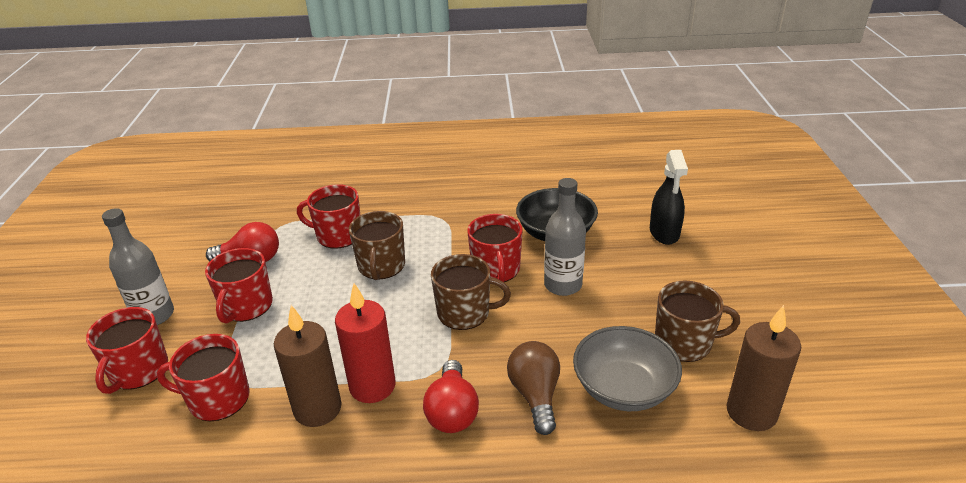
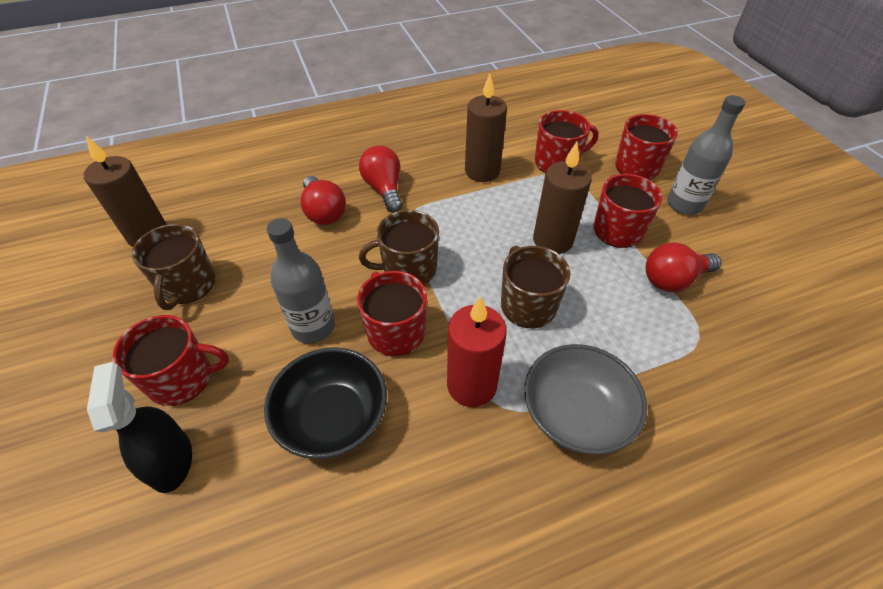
camera: 160 degrees right, 15 degrees up
red mug [297,184,360,249] -> red mug moved to [112,315,229,406]
red candle [335,283,396,403] -> red candle moved to [447,296,507,407]
brown light bulb [507,341,560,435] -> red light bulb [301,176,346,225]
grey bowl [573,326,682,411] -> grey bowl moved to [524,344,647,455]
brown mug [655,281,740,362] -> brown mug turned 75 degrees counterclockwise [132,224,215,310]
none -> brown candle [533,142,592,254]

